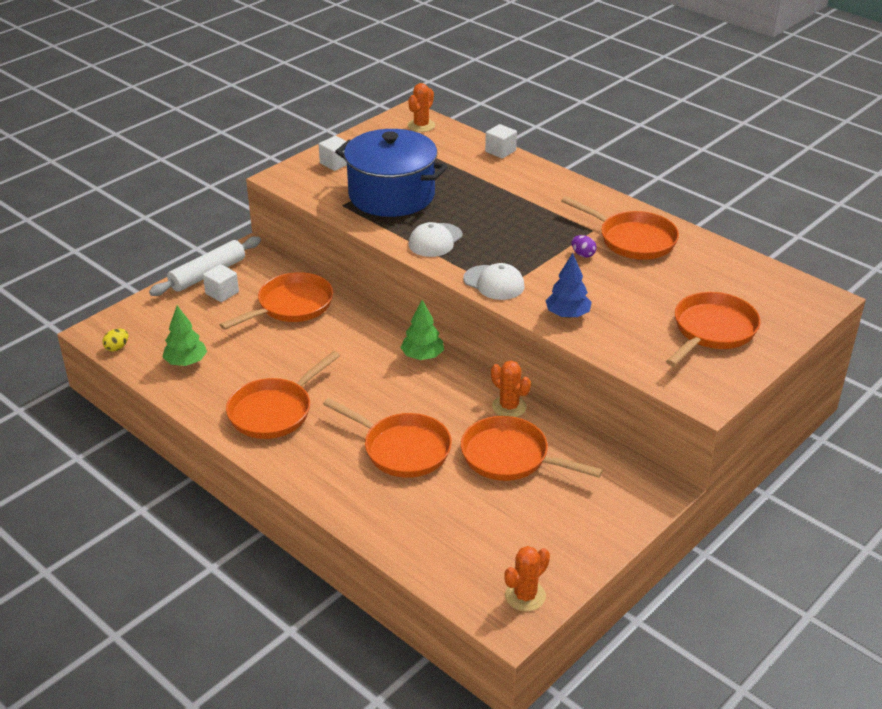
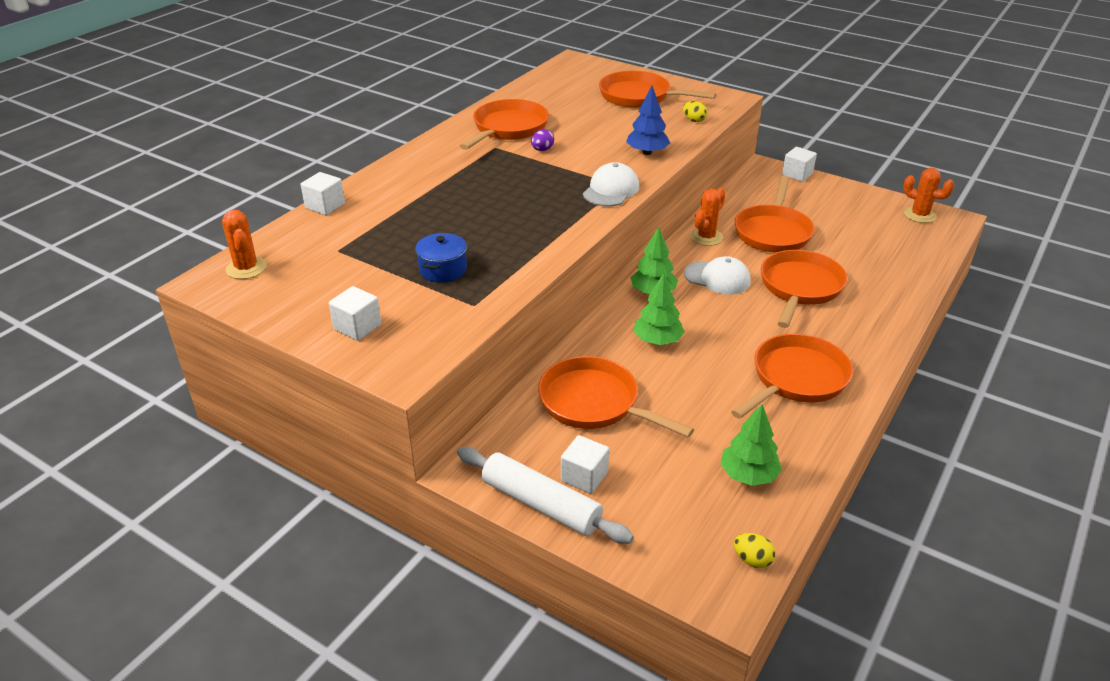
camera: 100 degrees left, 0 degrees up
orange pan [226,351,340,439] -> orange pan turned 75 degrees counterclockwise [731,334,853,419]
blue pot [335,129,448,217] -> blue pot [415,233,467,283], size x0.42
orange cactus [408,83,435,132] -> orange cactus turned 45 degrees clockwise [222,210,267,279]
white cap [409,222,463,257] -> white cap moved to [684,256,751,295]
none -> green tree [634,273,685,345]
none -> yellow egg [683,101,707,122]
none -> white cube [782,147,817,182]

